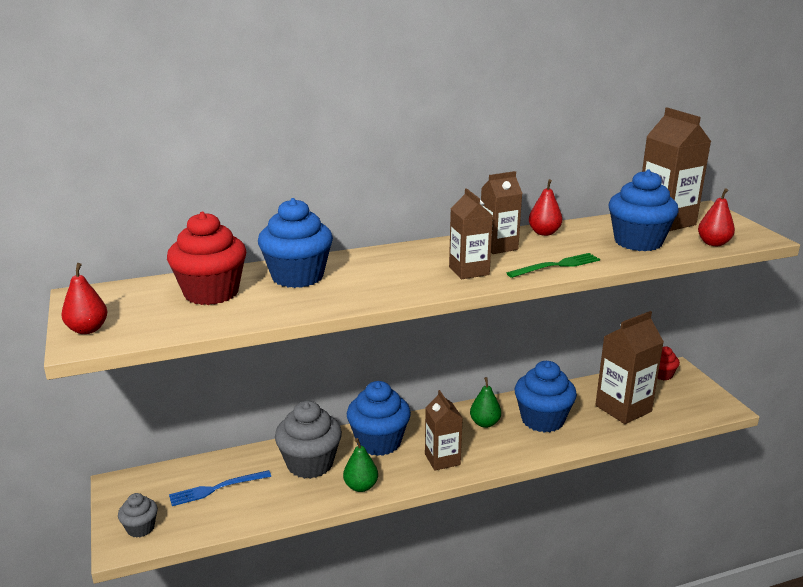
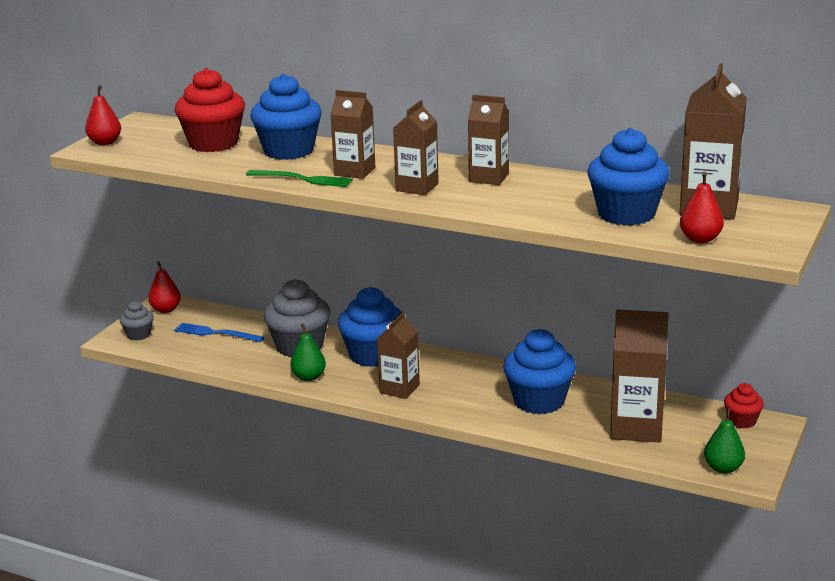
camera: 45 degrees right, 0 degrees up
green pear [470,377,501,428] -> green pear moved to [704,408,745,474]
green fork [507,253,600,278] -> green fork moved to [246,170,353,187]
red pear [529,179,562,236] -> red pear moved to [148,261,181,313]
none -> brown carton [330,90,375,179]

